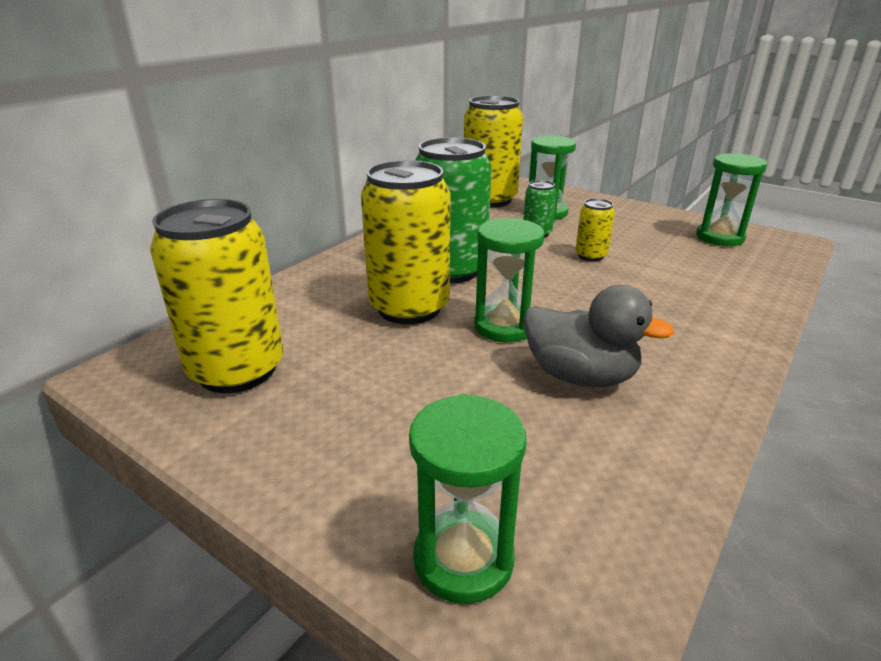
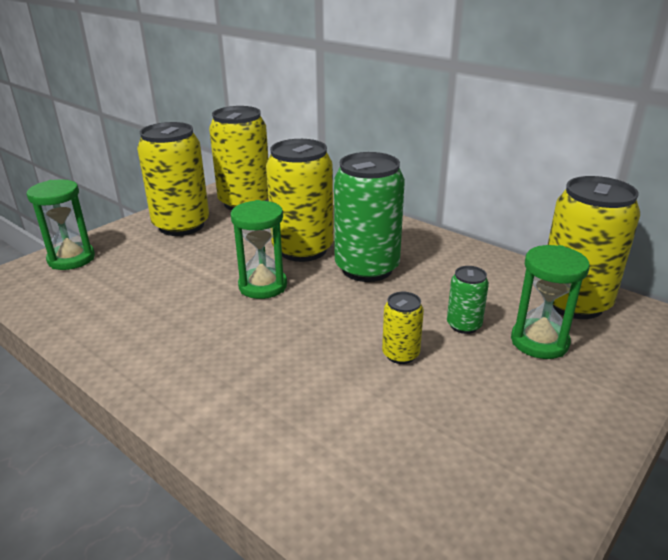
camera: 95 degrees right, 0 degrees up
grey duck [523,285,675,387] -> none
green hourglass [696,153,767,246] -> none
none -> yellow can [137,122,209,236]

